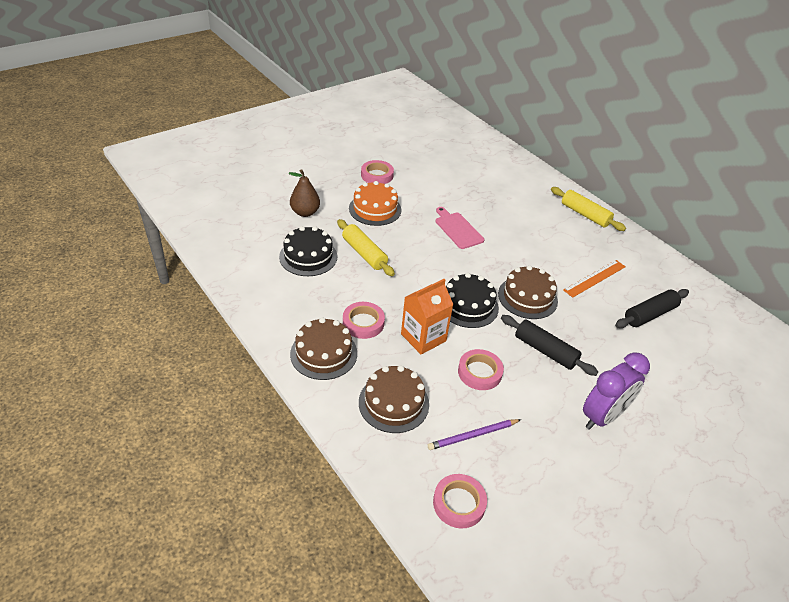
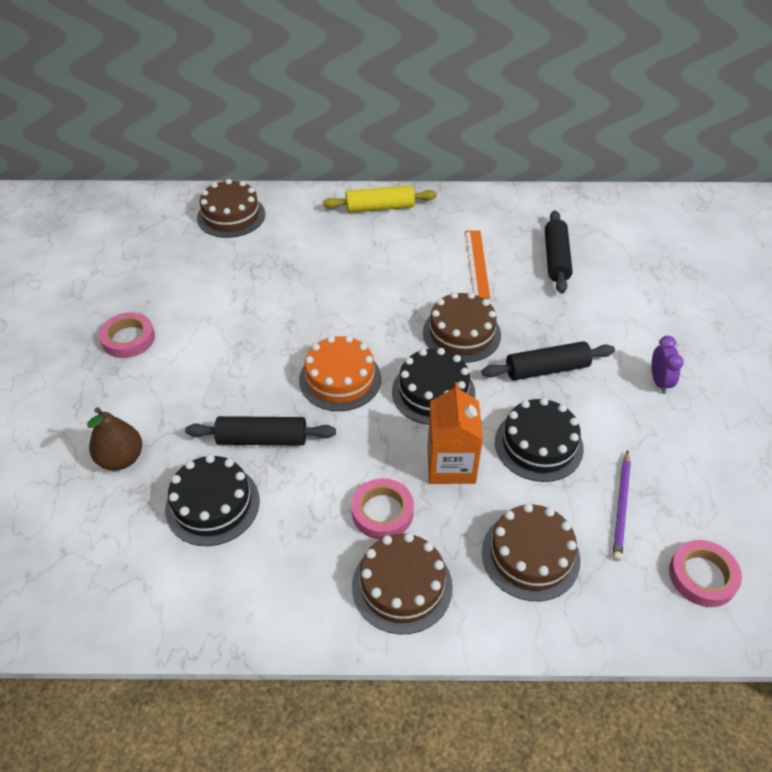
camera: 50 degrees left, 5 degrees up
yellow rolling pin [337,219,395,276] -> black rolling pin [185,416,336,446]
orange cake [349,181,401,226] -> orange cake moved to [299,336,381,411]
pink cutting board [436,207,484,249] -> none
pink tape [458,349,504,390] -> black cake [495,398,584,482]
purple clock [583,352,650,430] -> purple clock [651,336,684,394], size x0.55
none -> brown cake [197,179,265,238]

